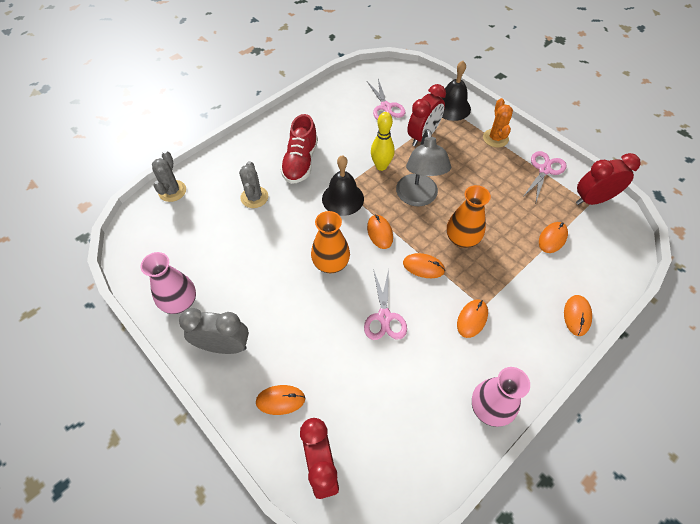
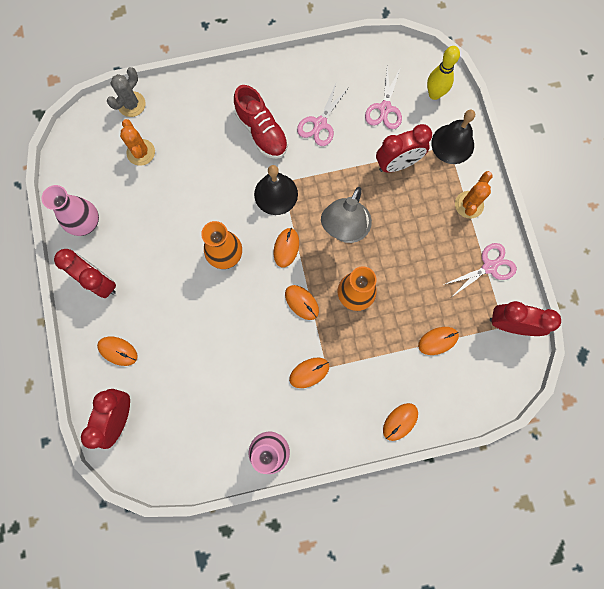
camera: 30 degrees right, 20 degrees up
grey clock [179,308,249,354] -> red clock [54,249,116,298]
grey cactus [239,161,268,208] -> none
red shoe [280,114,318,184] -> red shoe turned 75 degrees counterclockwise [234,85,288,159]
pink scissors [364,269,407,340] -> pink scissors moved to [297,84,349,146]
yellow bowling pin [371,112,395,171] -> yellow bowling pin moved to [427,46,460,100]
none -> orange cactus [120,119,155,166]

